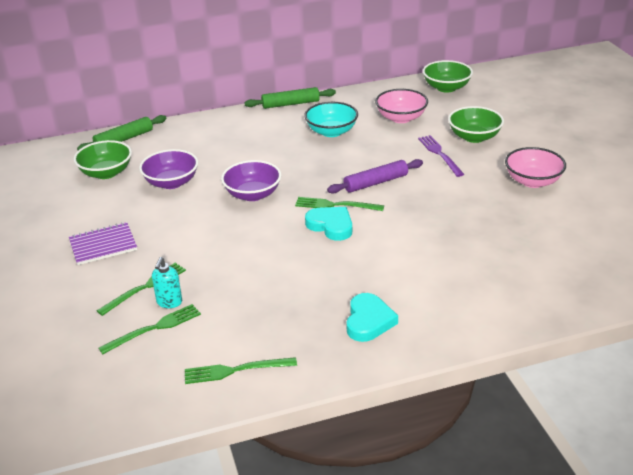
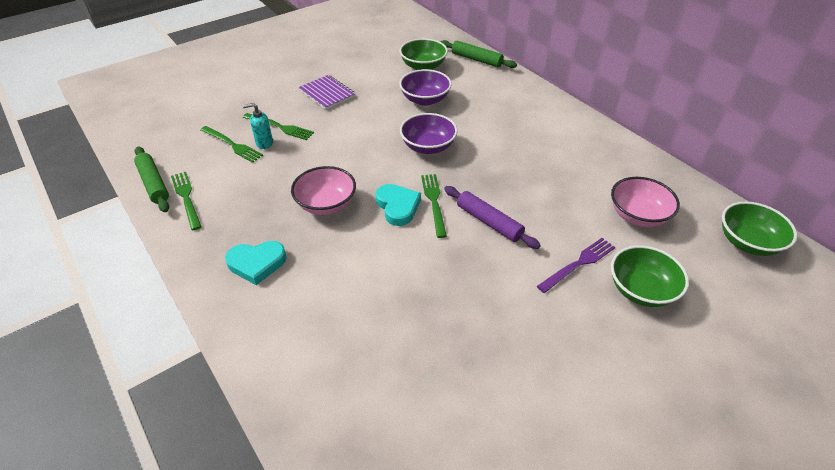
camera: 70 degrees right, 10 degrees up
green rolling pin [244,87,336,109] -> green rolling pin moved to [134,146,169,212]
turquoise bowl [304,102,358,137] -> none
turquoise heart [305,207,352,241] -> turquoise heart turned 45 degrees counterclockwise [375,184,421,226]
pink bowl [505,147,566,188] -> pink bowl moved to [291,166,356,215]

